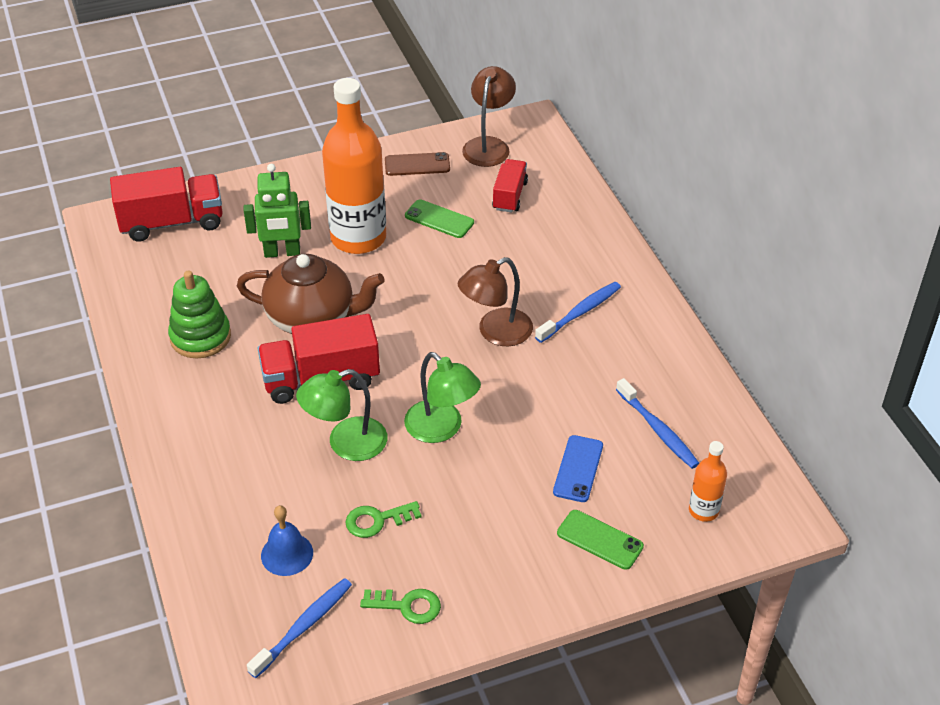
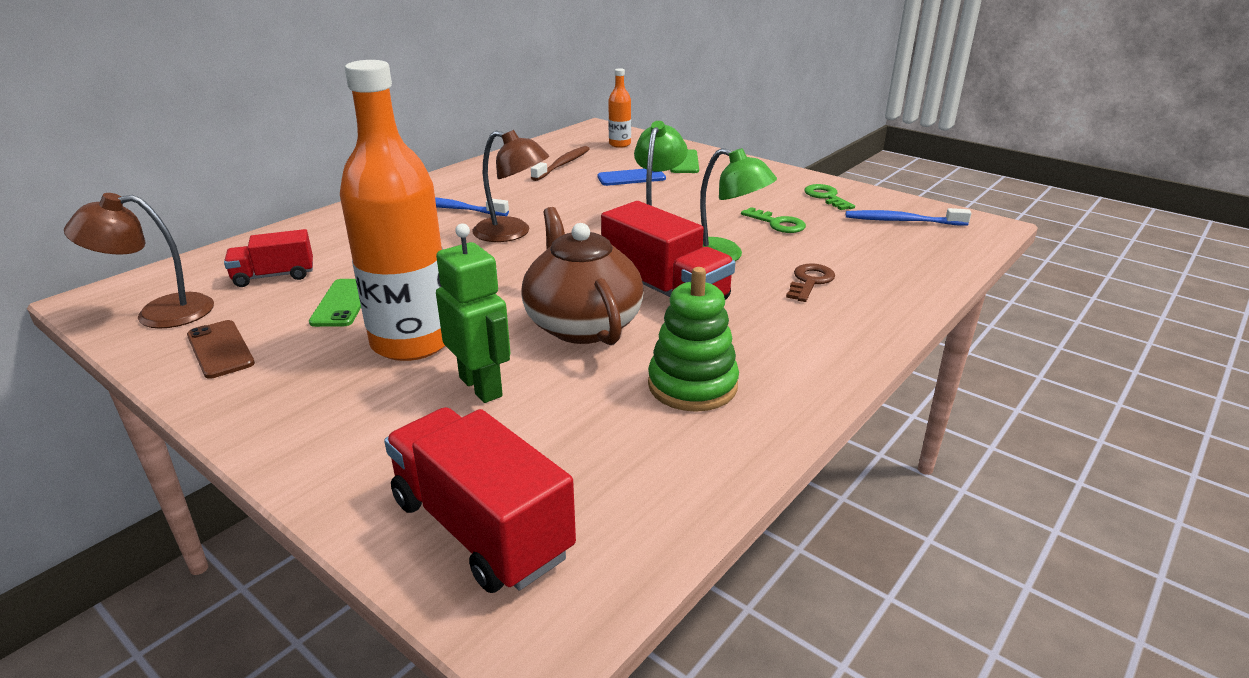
camera: 120 degrees left, 15 degrees down
blue bell [261,505,313,576] -> none
blue toothbrush [616,378,699,469] -> brown toothbrush [531,146,590,181]
none -> brown key [786,263,835,302]

